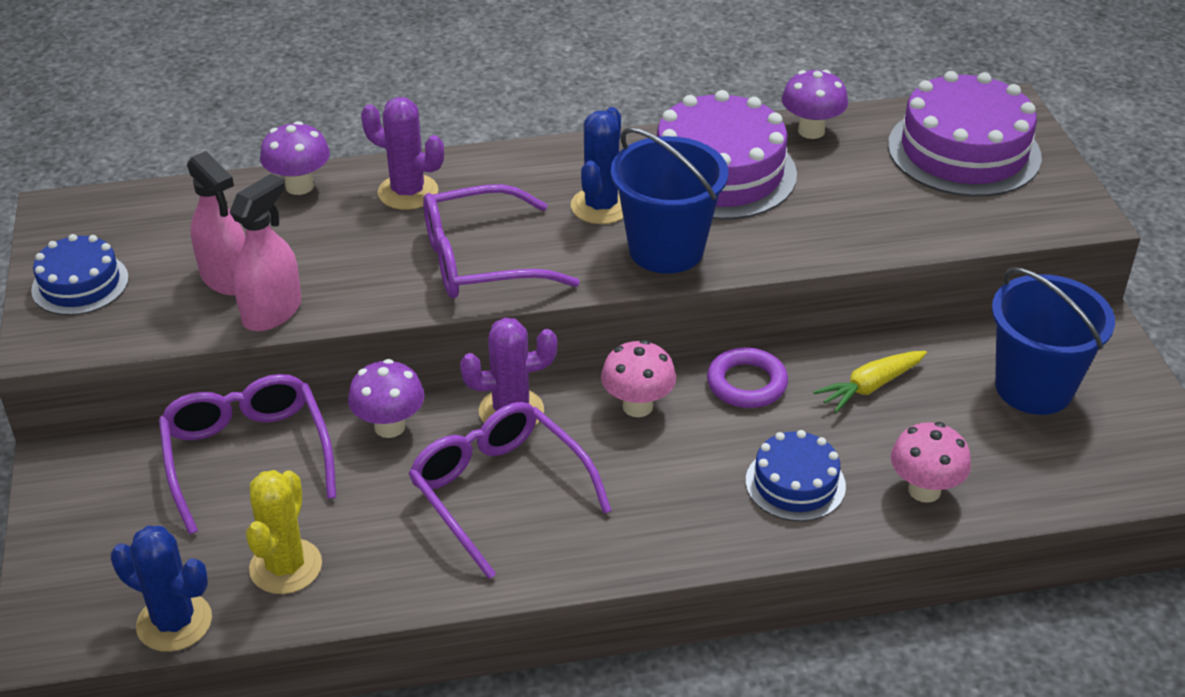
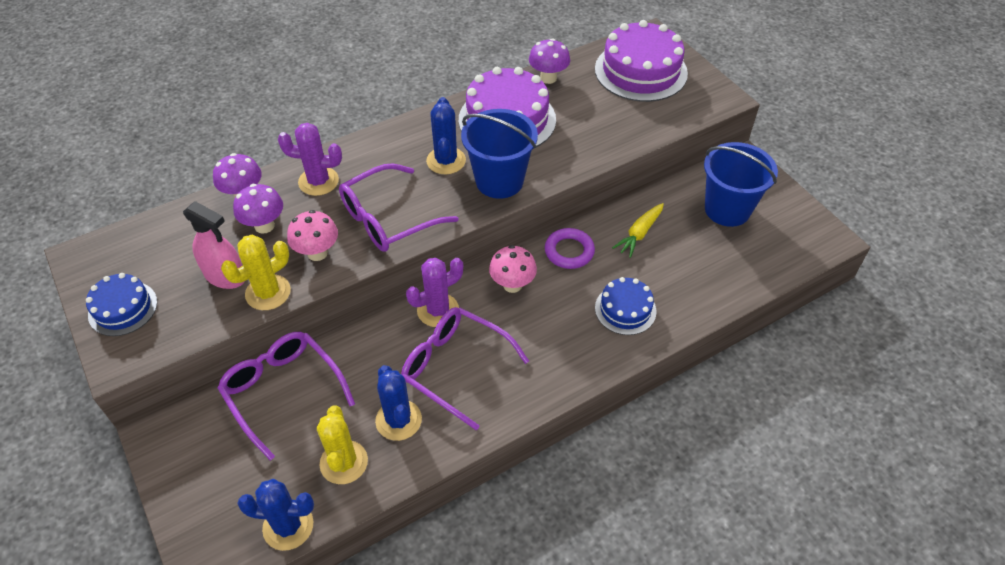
camera: 20 degrees left, 10 degrees up
pink spray bottle [230,173,302,331] -> yellow cactus [221,235,291,310]
purple mushroom [348,359,425,438] -> purple mushroom moved to [233,184,283,234]
pink mushroom [891,422,971,503] -> pink mushroom moved to [287,210,338,261]
none -> blue cactus [375,365,422,441]

